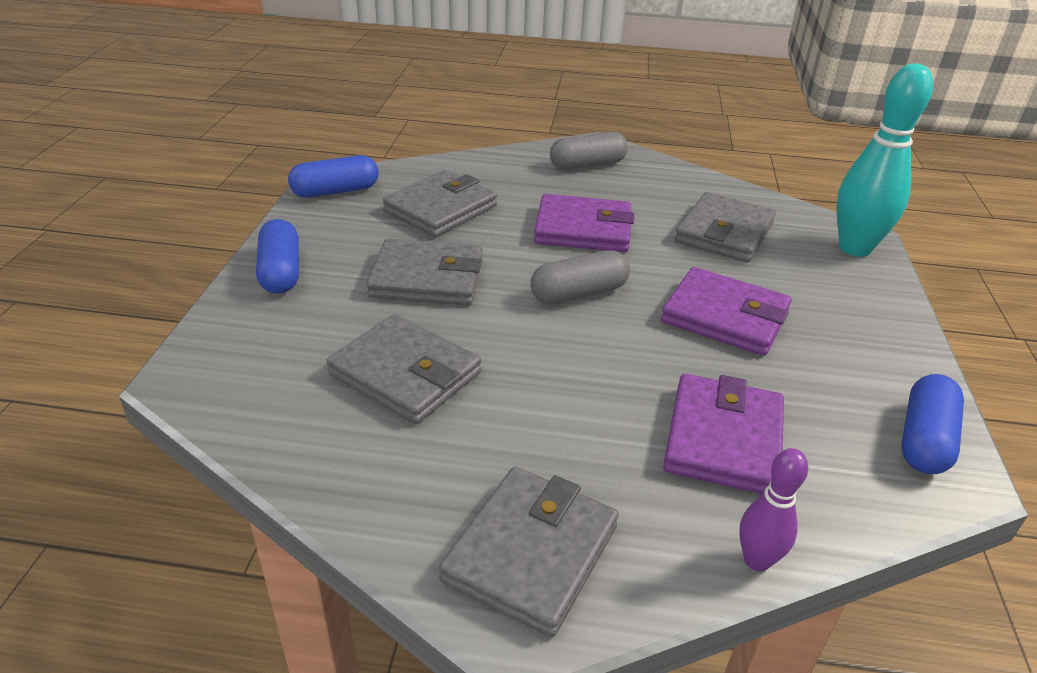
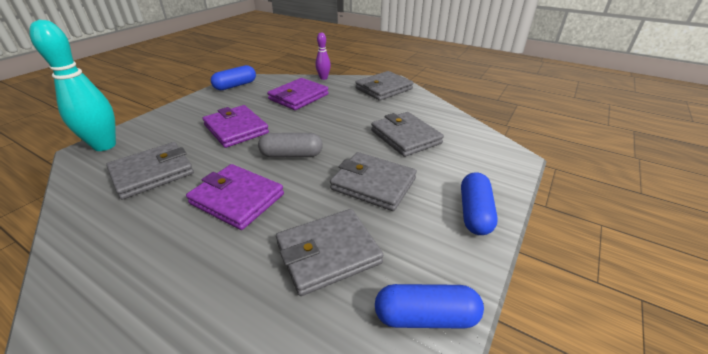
camera: 155 degrees left, 0 degrees up
grey capsule [550,132,628,170] -> none

